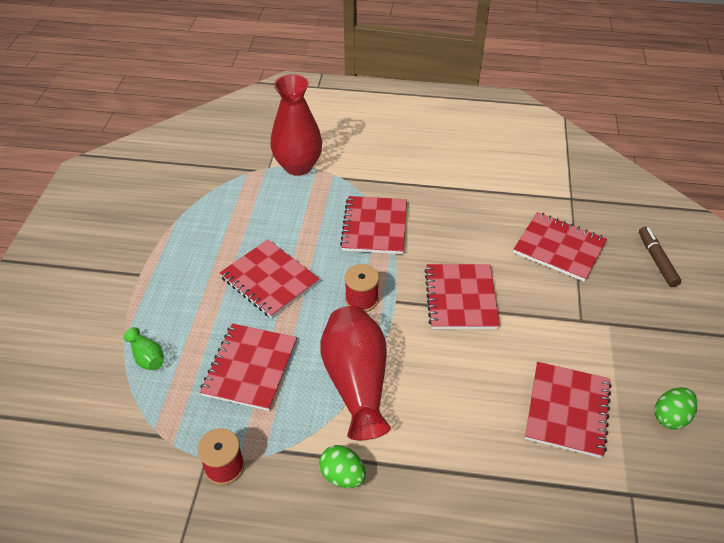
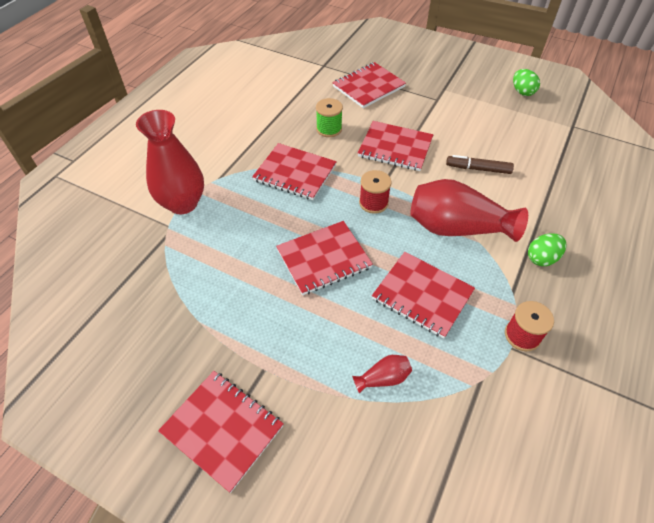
camera: 70 degrees left, 5 degrees up
green vase [124,327,164,370] -> red vase [352,355,412,394]
red notebook [525,362,612,458] -> red notebook moved to [158,371,284,493]
brown marker [639,227,681,287] -> brown marker moved to [446,155,514,174]
none -> green spool [316,98,343,137]

